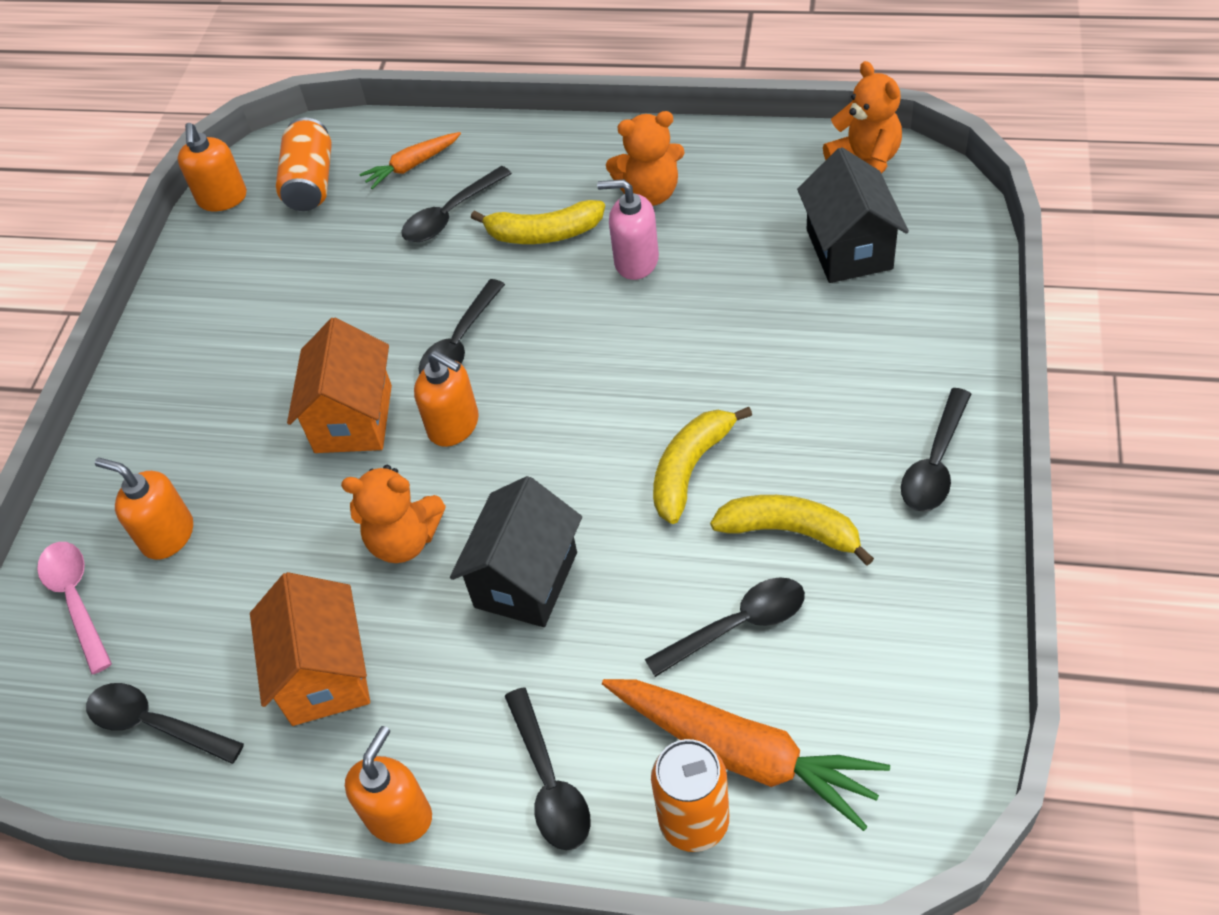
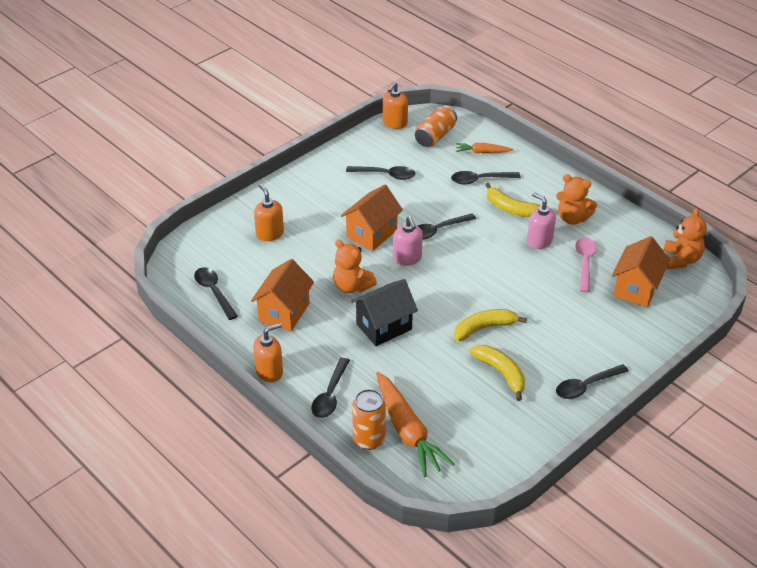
camera: 30 degrees right, 10 degrees down
pink spoon [37,542,112,674] -> pink spoon moved to [575,237,597,292]
orange soap dispenser [414,351,479,447] -> pink soap dispenser [393,216,423,266]
black spoon [645,577,805,677] -> black spoon moved to [346,166,415,180]
black house [797,147,909,283] -> orange house [612,236,670,307]

